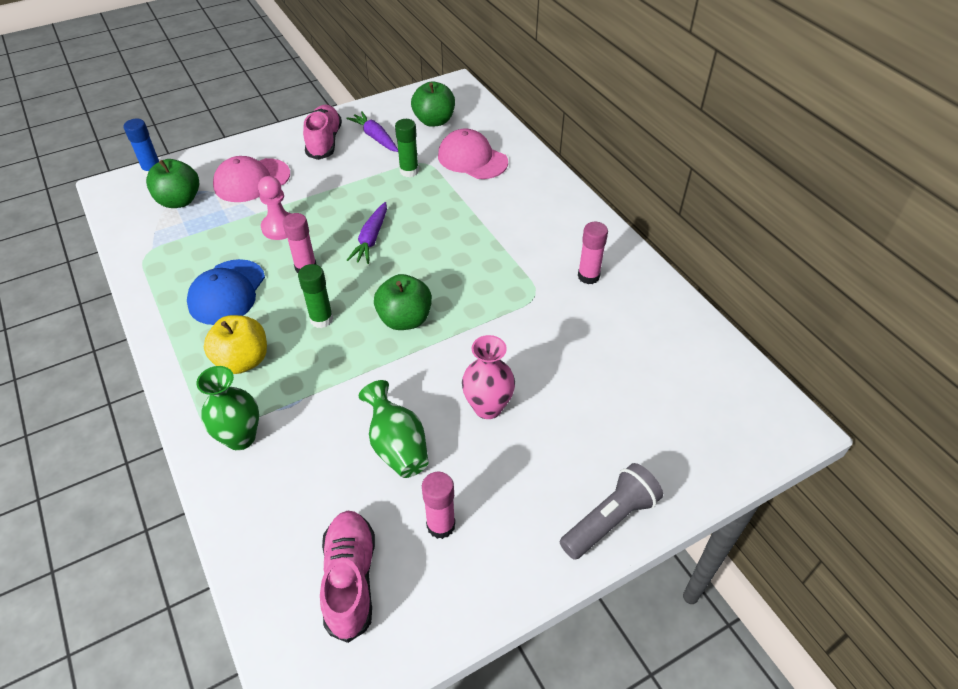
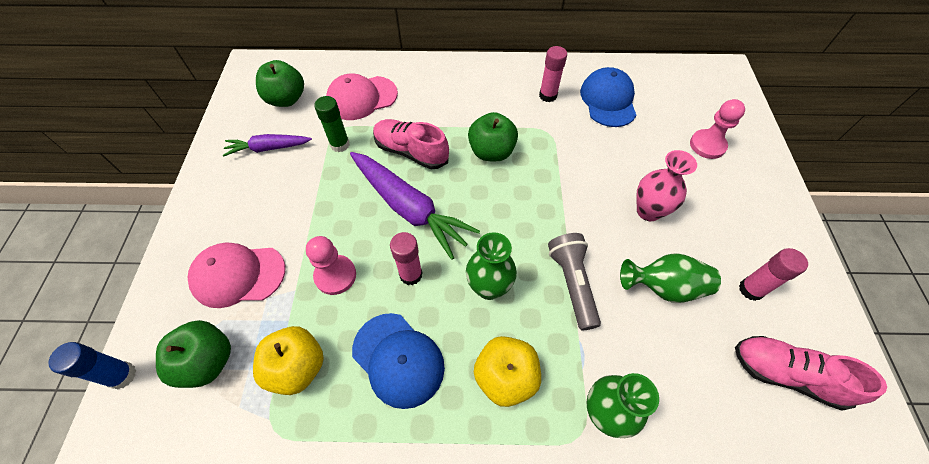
camera: 60 degrees left, 10 degrees up
pink cap [213,156,290,202] -> pink cap turned 90 degrees clockwise [187,242,285,308]
green glue stick [298,264,333,328] -> green vase [466,232,517,300]
pink shoe [303,105,342,160] -> pink shoe moved to [373,119,449,169]
purple carrot [347,202,387,264] -> purple carrot [350,152,480,260], size x1.76
green apple [374,274,432,330] -> green apple moved to [468,112,518,161]
grey flashlight [560,463,663,560] -> grey flashlight moved to [548,233,601,330]
none -> yellow apple [253,326,324,395]
none -> blue cap [580,67,636,127]
none -> pink pawn [690,99,745,159]

